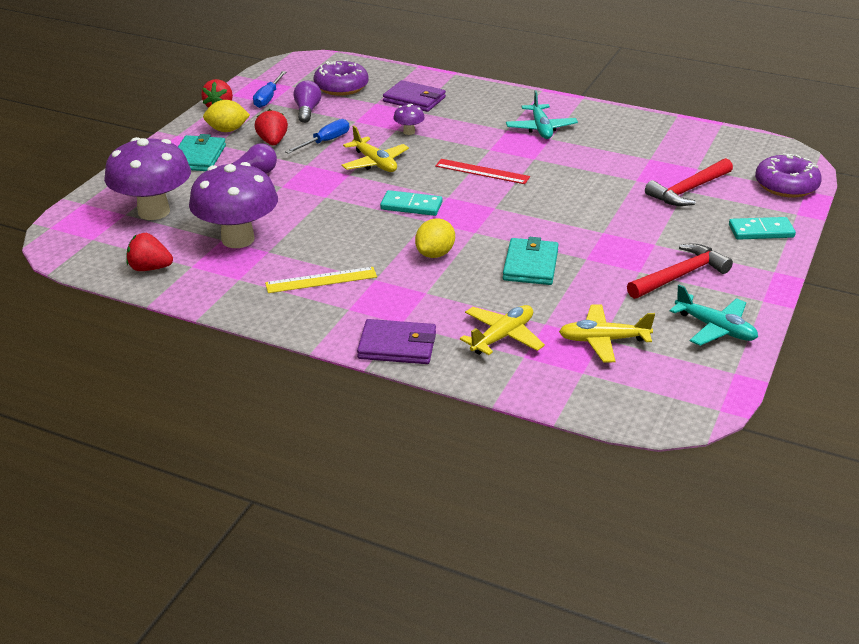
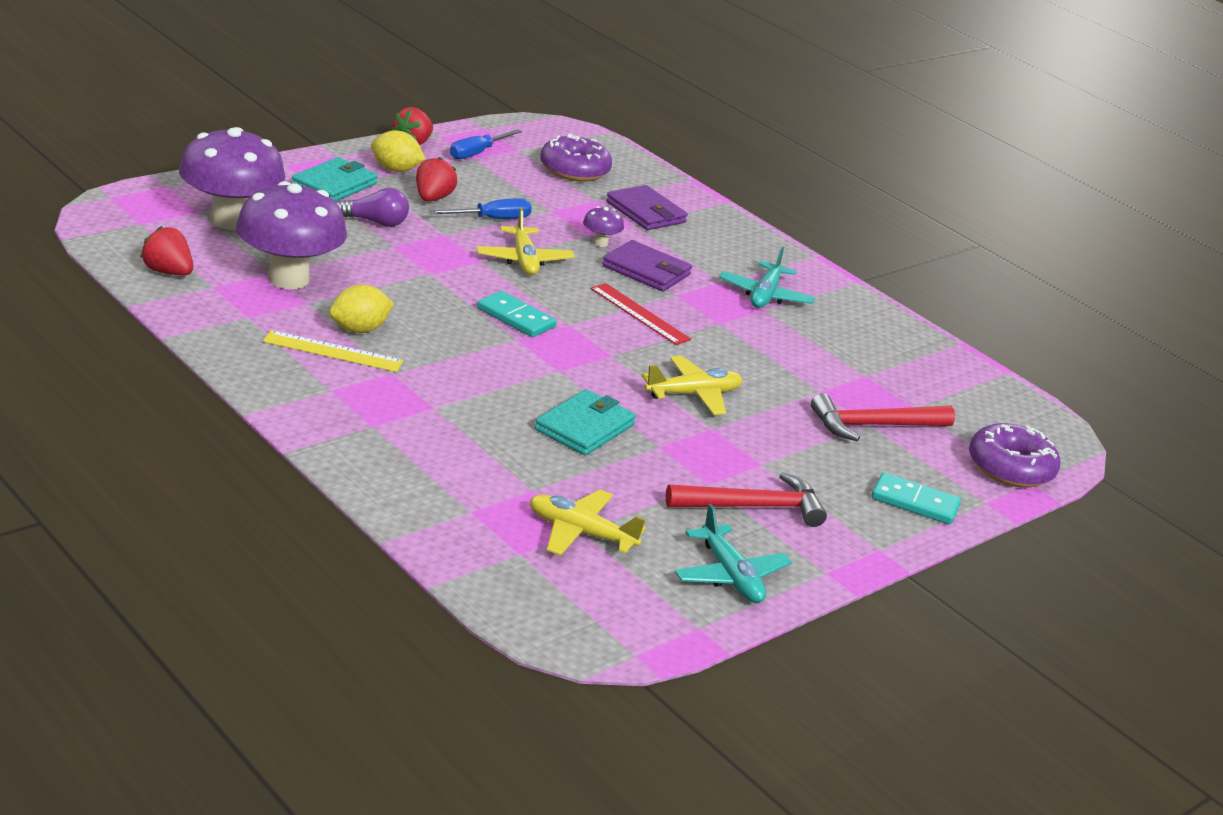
camera: 20 degrees right, 5 degrees down
purple light bulb [293,80,321,123] -> none
purple wallet [357,319,436,364] -> purple wallet moved to [602,240,692,291]
yellow lemon [415,218,455,258] -> yellow lemon moved to [329,284,394,333]
yellow plane [460,305,545,355] -> yellow plane moved to [641,356,743,415]

